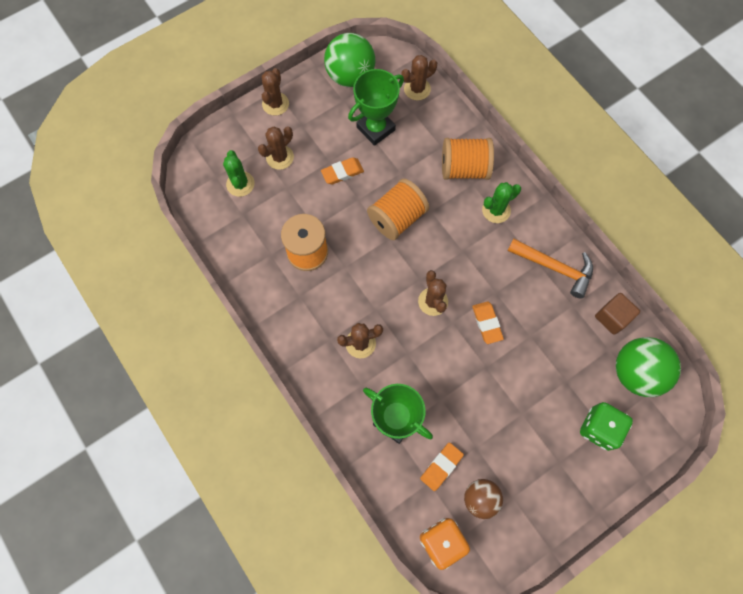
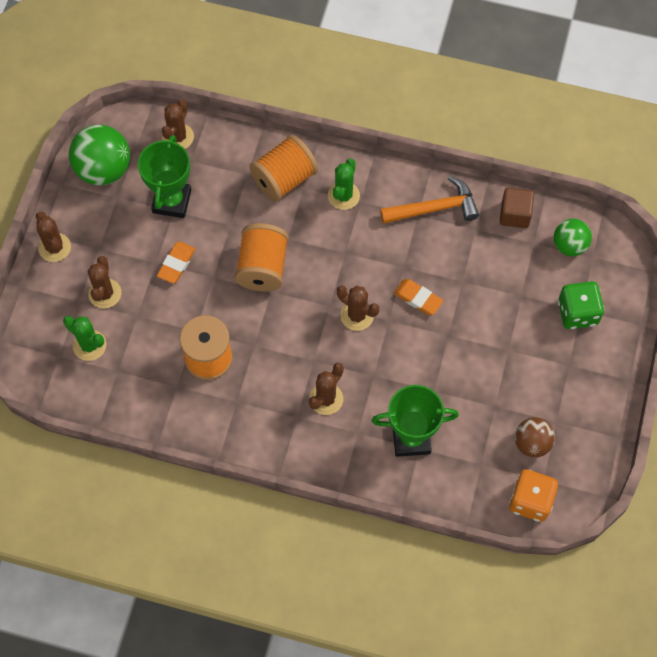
camera: 40 degrees left, 5 degrees down
orange eraser [420,443,464,491] -> none
green ball [616,337,681,397] -> green ball [554,219,592,256], size x0.61

